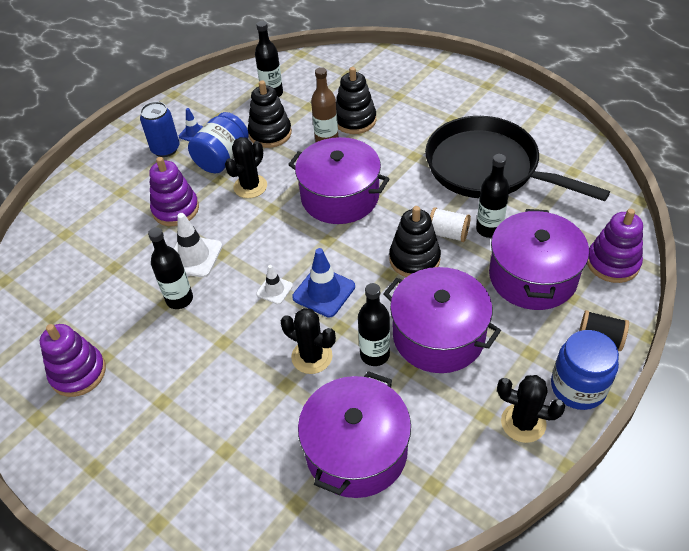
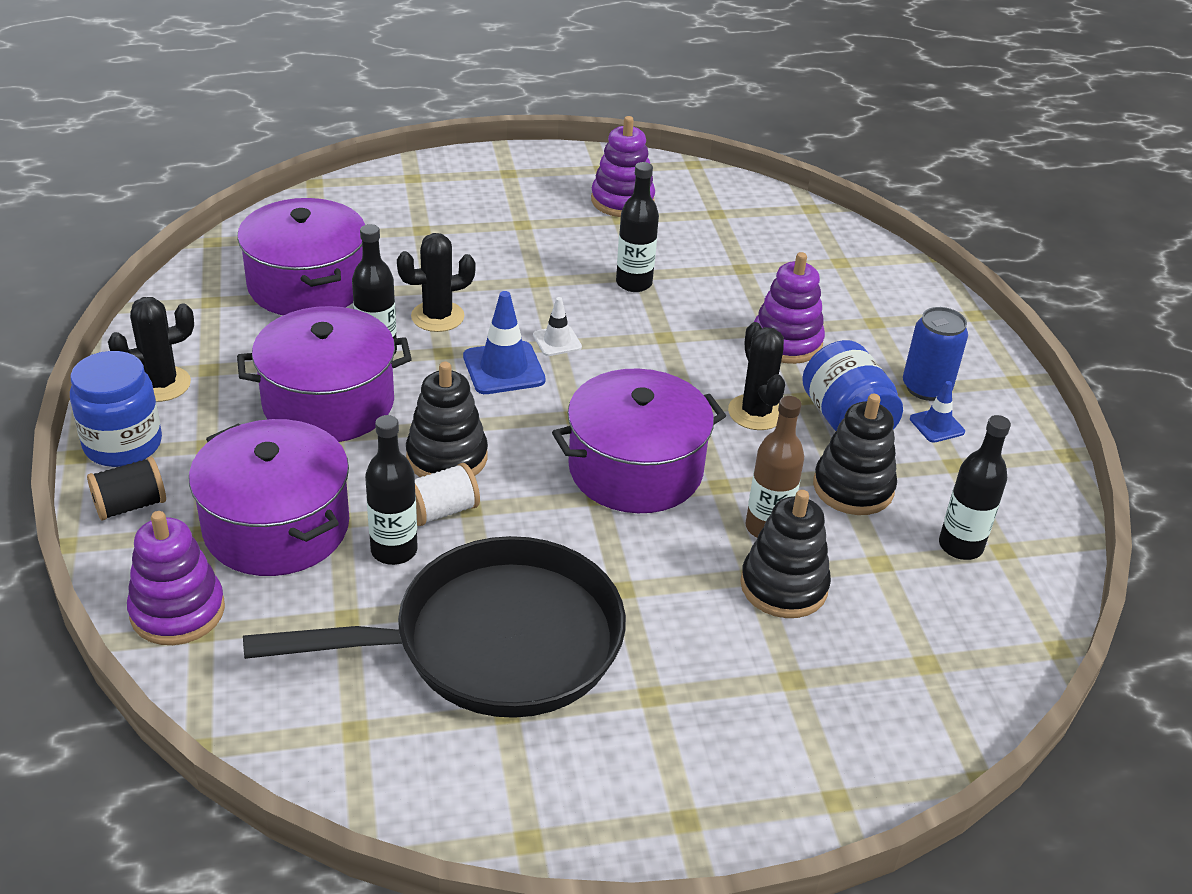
camera: 125 degrees right, 10 degrees down
white traffic cone [173,213,222,278] -> none

